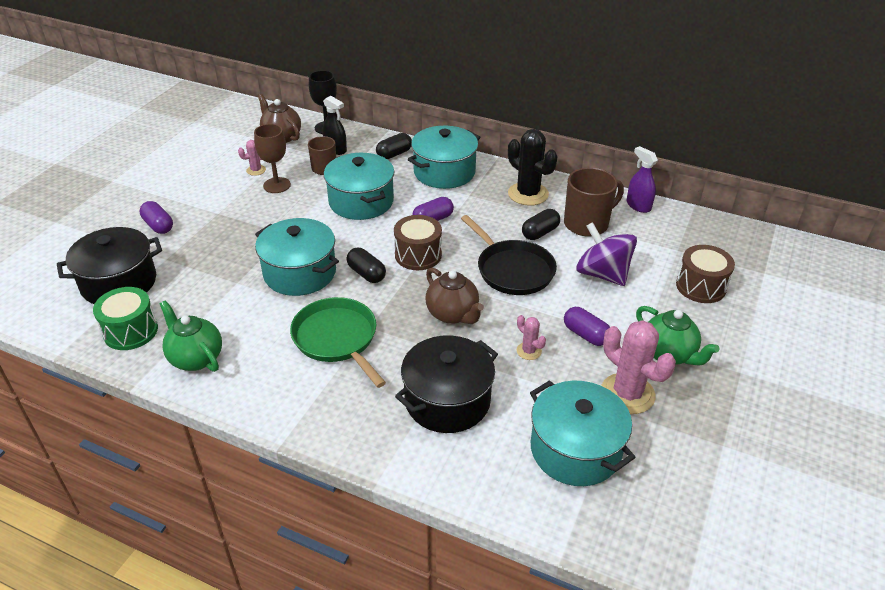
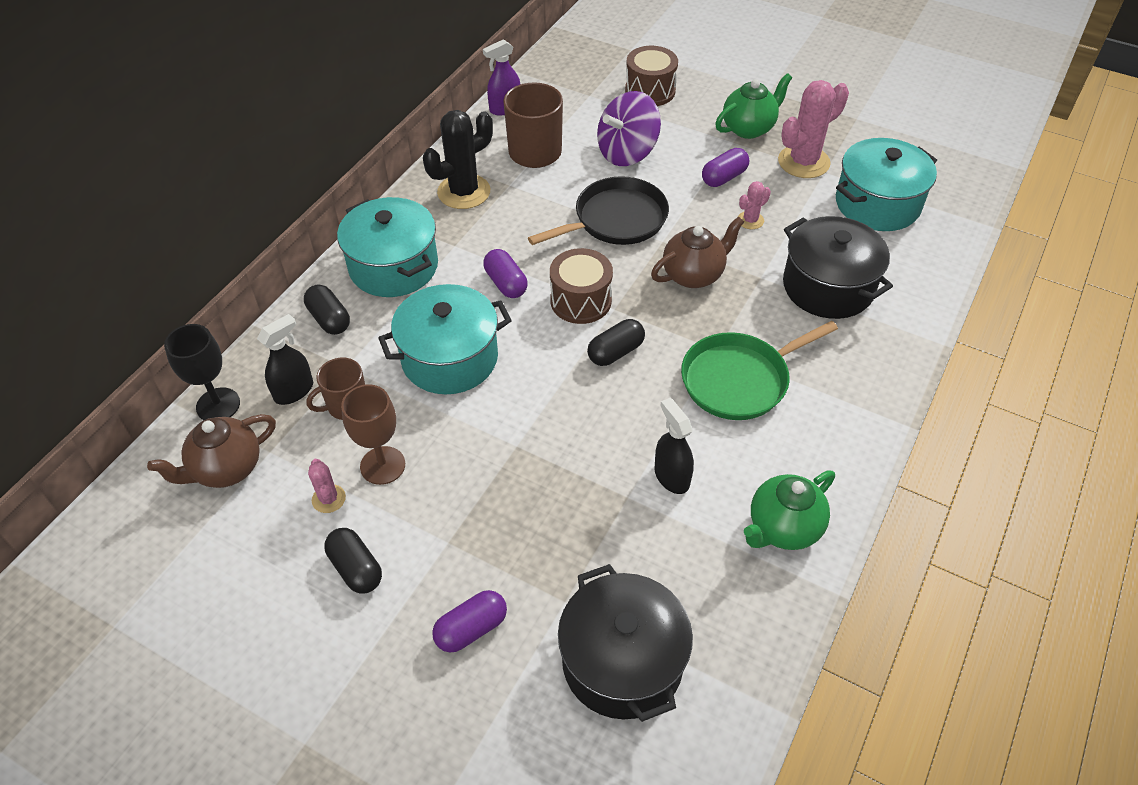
camera: 85 degrees left, 10 degrees up
green drum [93,287,158,350] -> none
turquoise pot [255,218,339,296] -> none
black capsule [522,209,560,240] -> black capsule moved to [324,528,382,593]
none -> black spray bottle [654,398,694,494]

